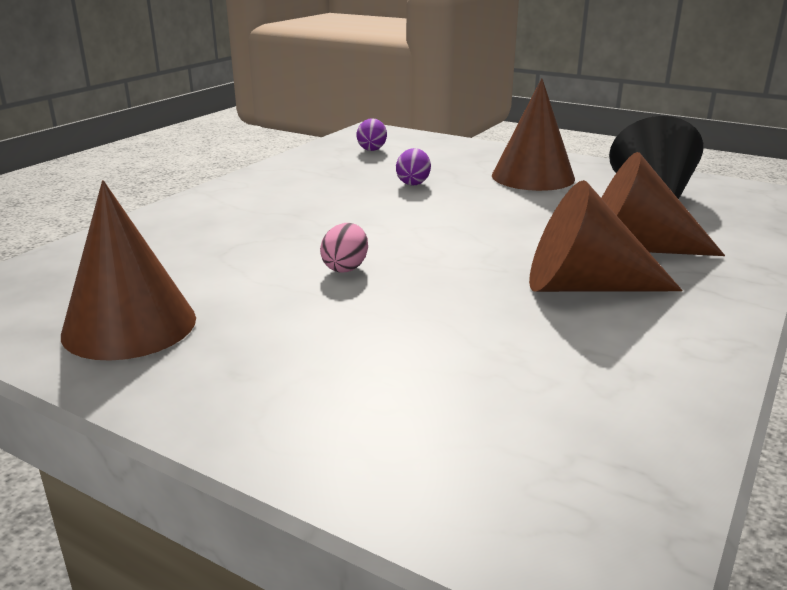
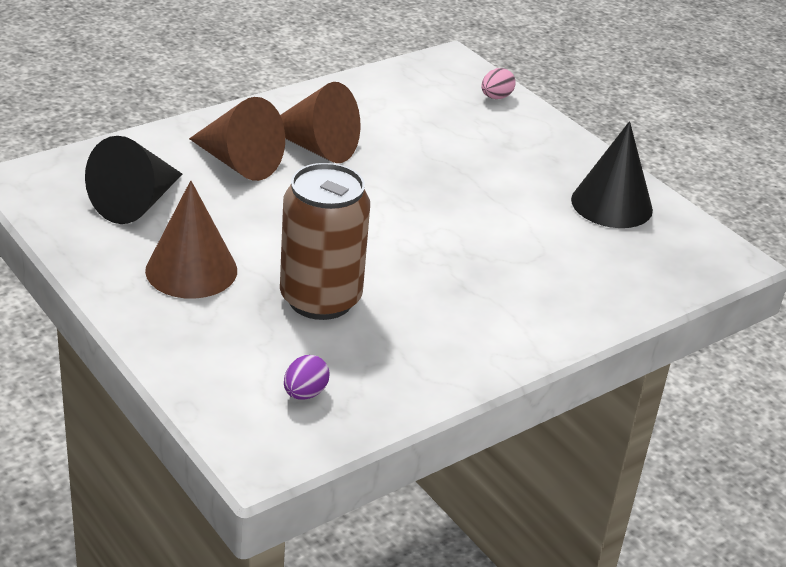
camera: 160 degrees left, 10 degrees up
brown cone [61,180,196,361] -> black cone [571,121,653,228]
pink egg [320,223,368,272] -> pink egg moved to [481,68,516,99]
purple egg [396,148,431,185] -> brown can [280,163,370,320]

